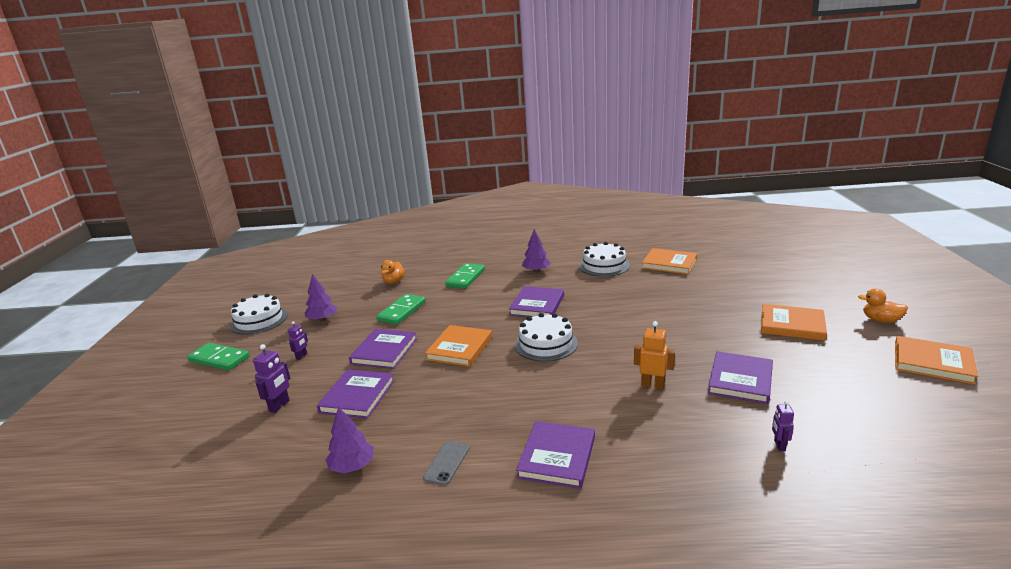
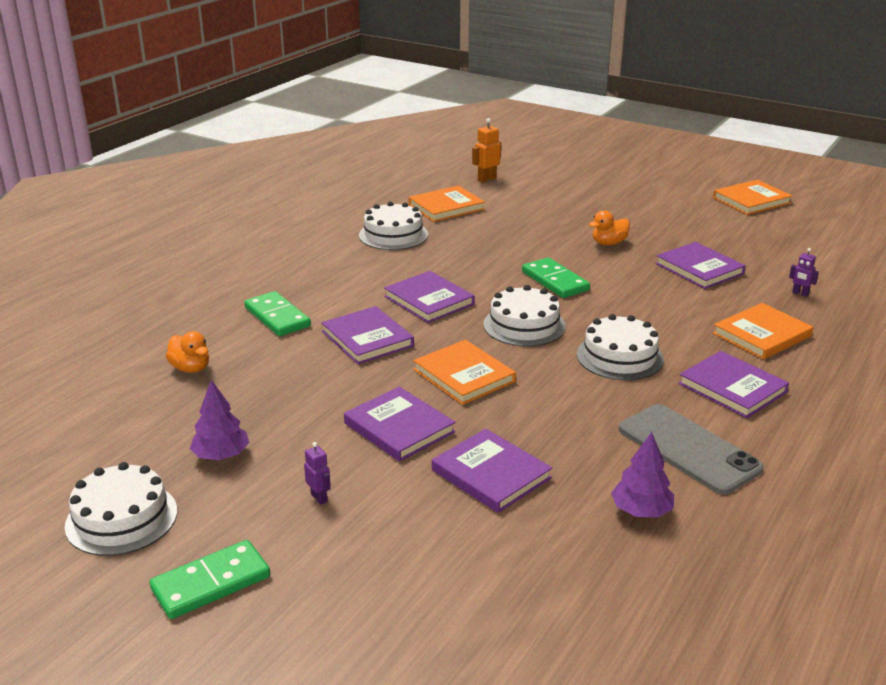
camera: 60 degrees left, 5 degrees up
purple robot [253,344,290,413] -> none
green domino [376,294,426,325] -> green domino moved to [522,257,590,298]
grey phone [423,441,470,485] -> grey phone [619,404,764,494], size x2.01
purple tree [521,229,551,272] -> none
orange robot [634,321,675,390] -> orange robot moved to [472,118,501,183]
orange book [761,304,827,341] -> orange book moved to [713,303,813,360]
orange duck [858,289,908,323] -> orange duck moved to [589,210,630,245]
none -> purple book [321,306,414,364]
none -> white cake [577,314,664,380]

